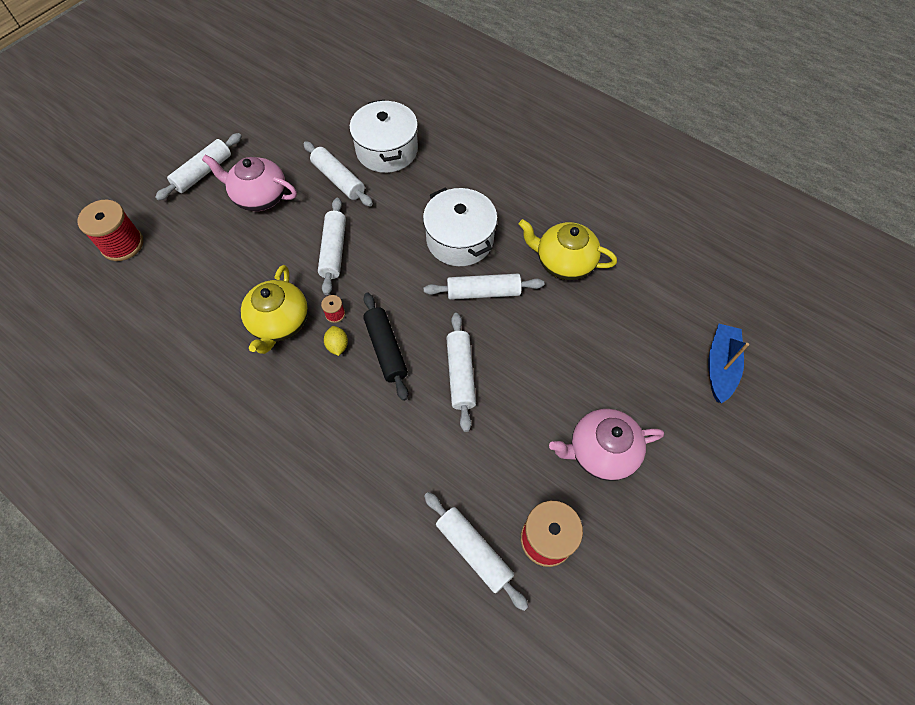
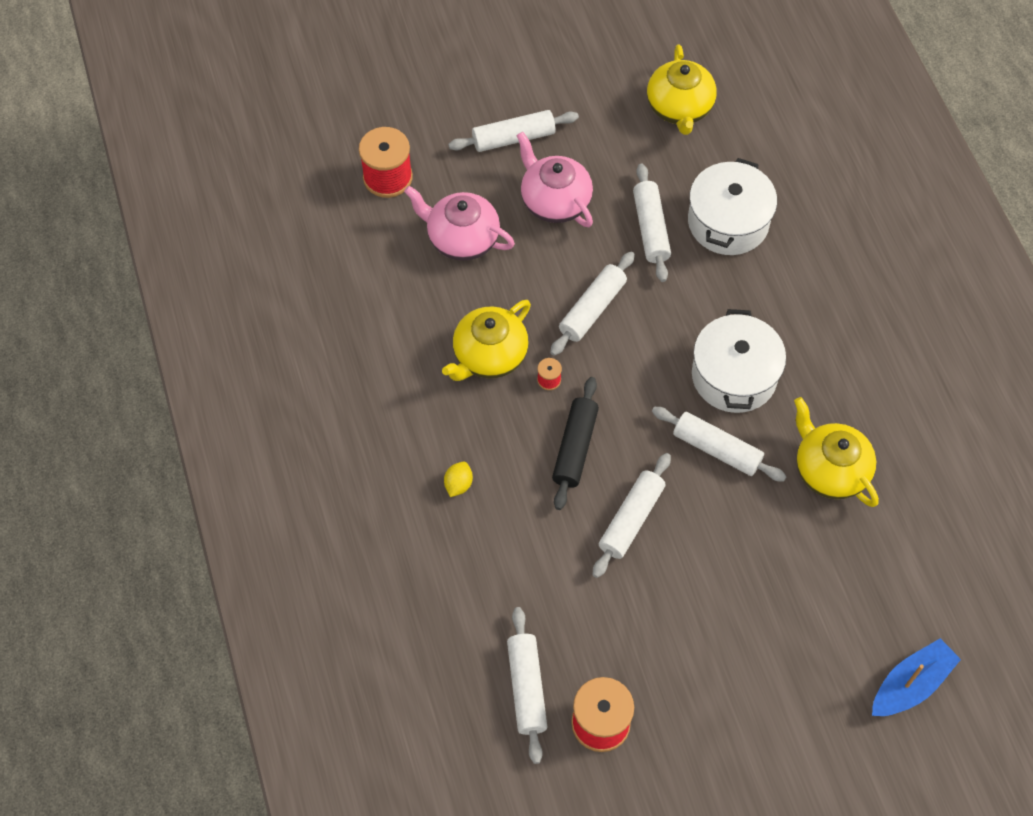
camera: 35 degrees right, 0 degrees up
yellow lemon [324,326,348,356] -> yellow lemon moved to [444,462,473,497]
pink teapot [549,409,664,481] -> pink teapot moved to [404,186,515,261]
none -> yellow teapot [647,44,717,135]

